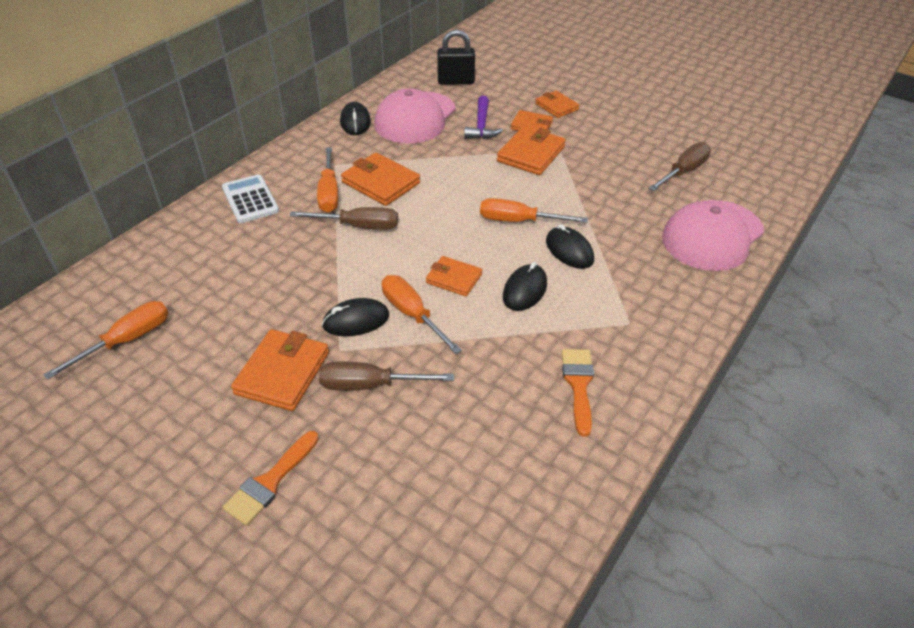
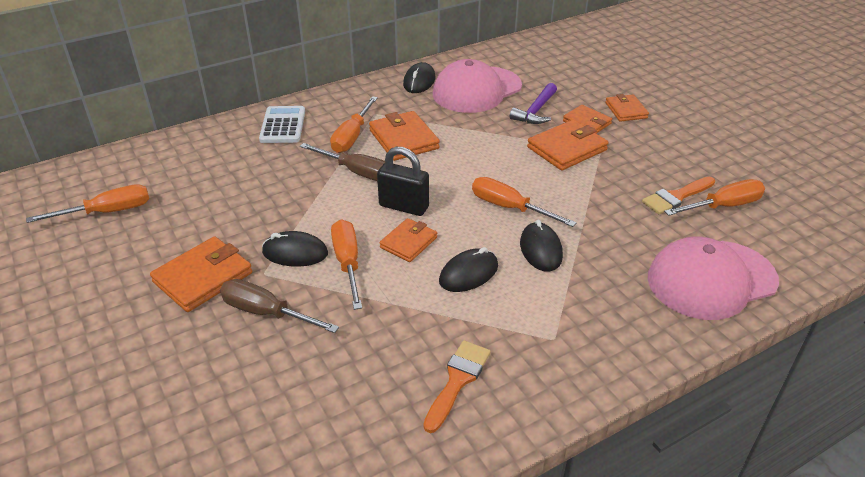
camera: 25 degrees right, 5 degrees down
orange brush [222,431,319,526] -> orange brush moved to [642,177,715,214]
orange wallet [426,256,482,297] -> orange wallet turned 75 degrees clockwise [379,218,437,262]
black padlock [437,30,475,85] -> black padlock moved to [377,147,429,216]
brown screwdriver [648,142,711,191] -> orange screwdriver [664,179,765,216]

